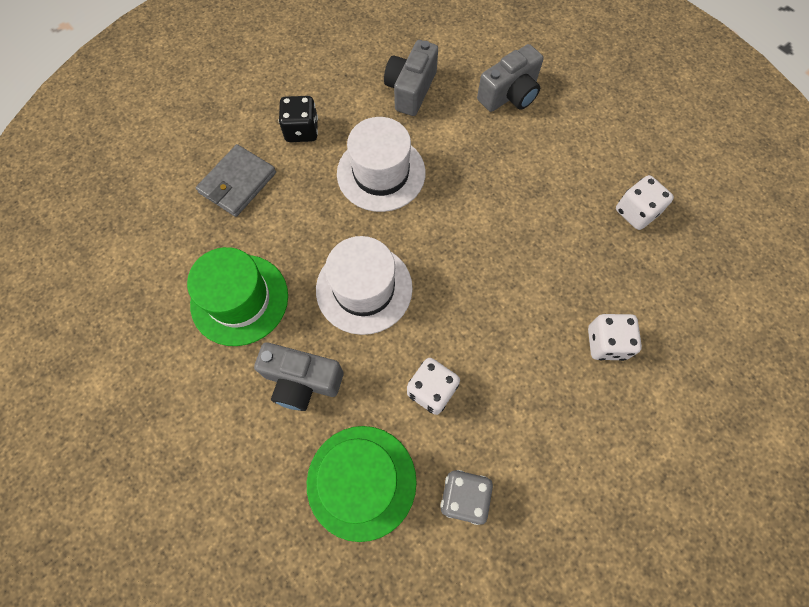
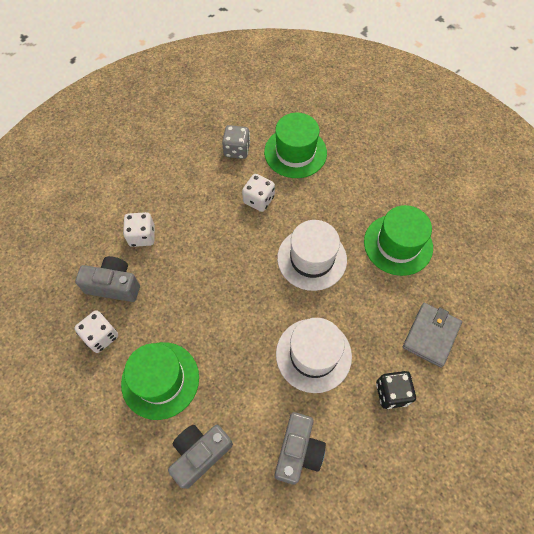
camera: 175 degrees right, 5 degrees down
grey camera [254,342,344,411] -> grey camera moved to [75,256,140,302]
none -> green hat [121,342,199,420]

